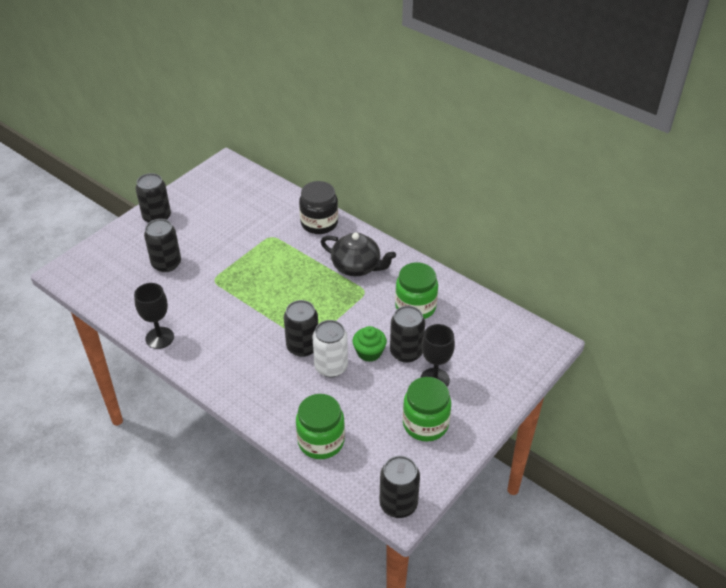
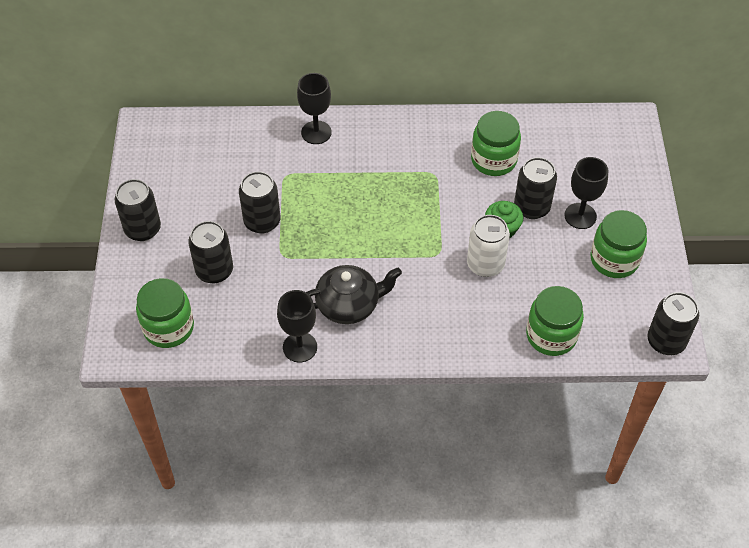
camera: 40 degrees left, 10 degrees up
black can [284,300,318,357] -> black can moved to [239,171,280,234]
black jar [299,181,338,234] -> black goblet [297,73,332,144]
black teapot [321,233,396,276] -> black teapot moved to [306,265,402,324]
none -> green jar [136,278,194,348]

